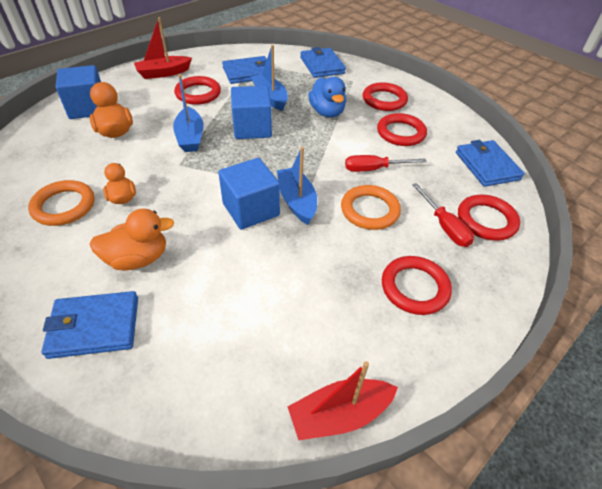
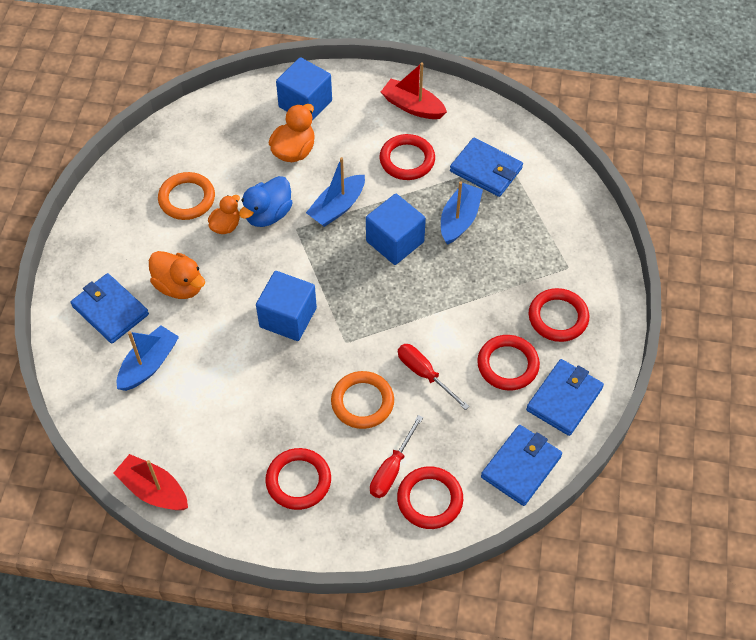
camera: 55 degrees right, 10 degrees up
blue boat [277,147,317,225] -> blue boat moved to [117,326,179,391]
blue wallet [300,47,346,78] -> blue wallet moved to [526,359,604,436]
blue duck [308,77,346,118] -> blue duck moved to [239,176,293,227]

